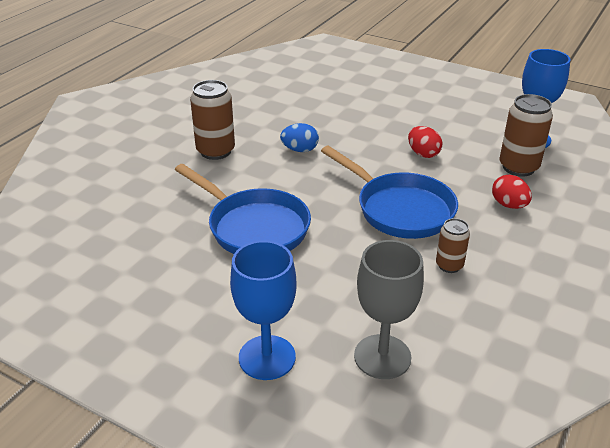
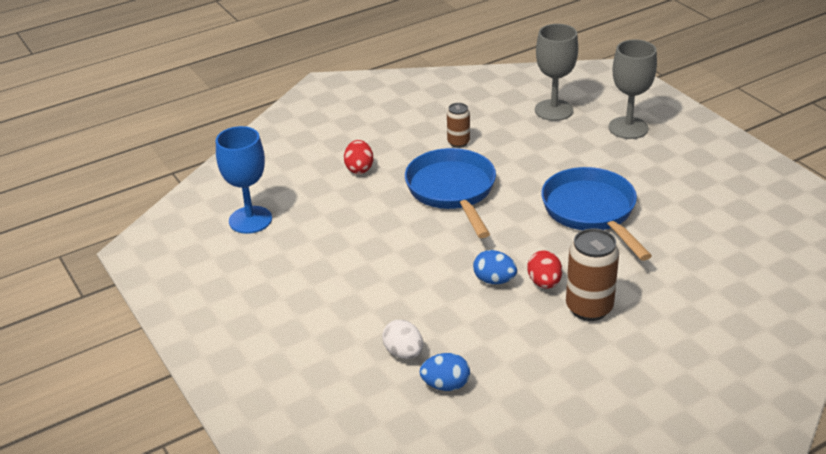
camera: 150 degrees left, 0 degrees up
blue goblet [230,241,297,380] -> grey goblet [608,40,657,139]
red egg [408,126,442,158] -> red egg moved to [527,251,562,288]
brown can [499,94,553,177] -> none
none -> white egg [382,320,423,359]
none -> blue egg [420,353,470,391]

